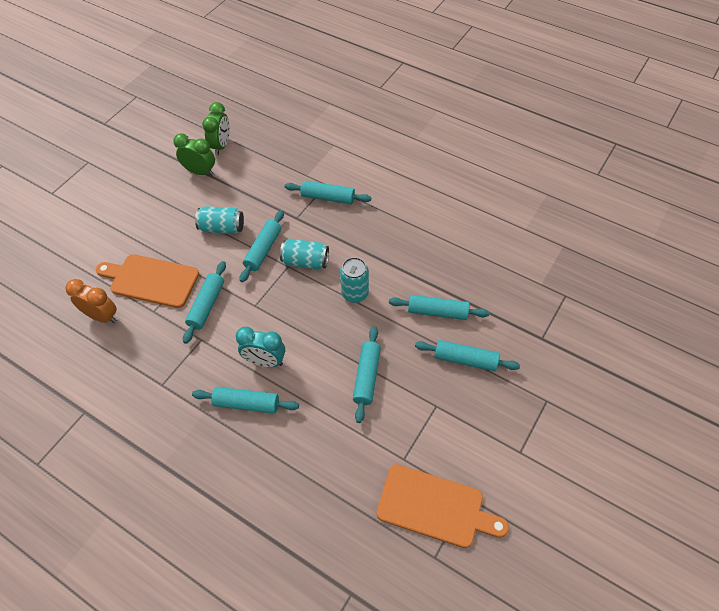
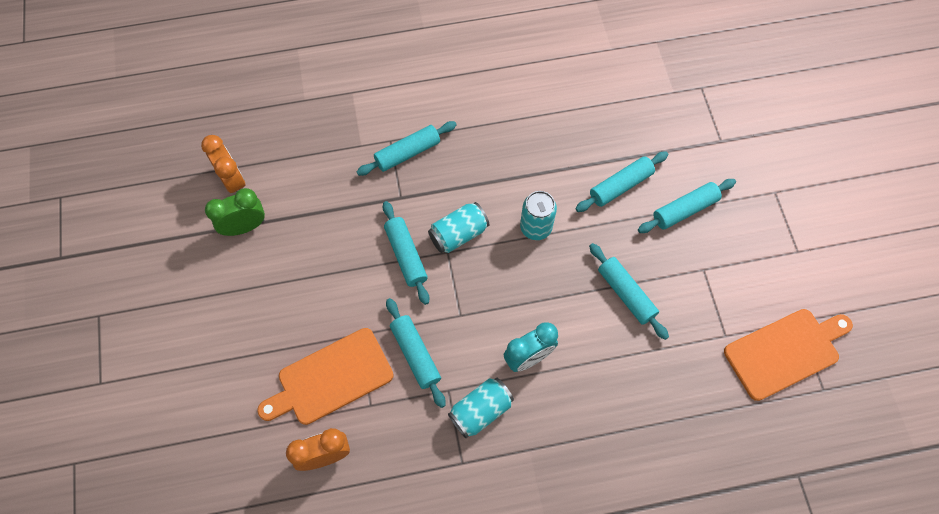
camera: 45 degrees left, 10 degrees up
turquoise rolling pin [192,387,299,413] -> none
turquoise can [195,206,244,234] -> turquoise can moved to [448,378,514,438]
green clock [202,102,230,155] -> orange clock [201,135,246,193]

